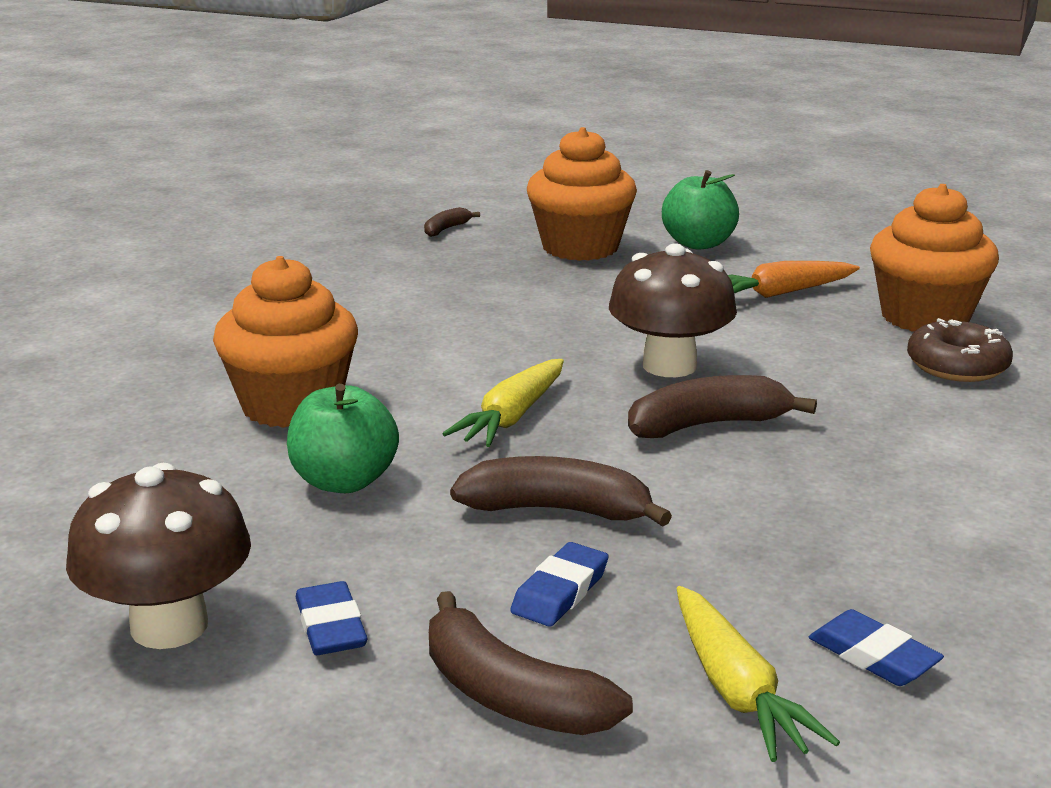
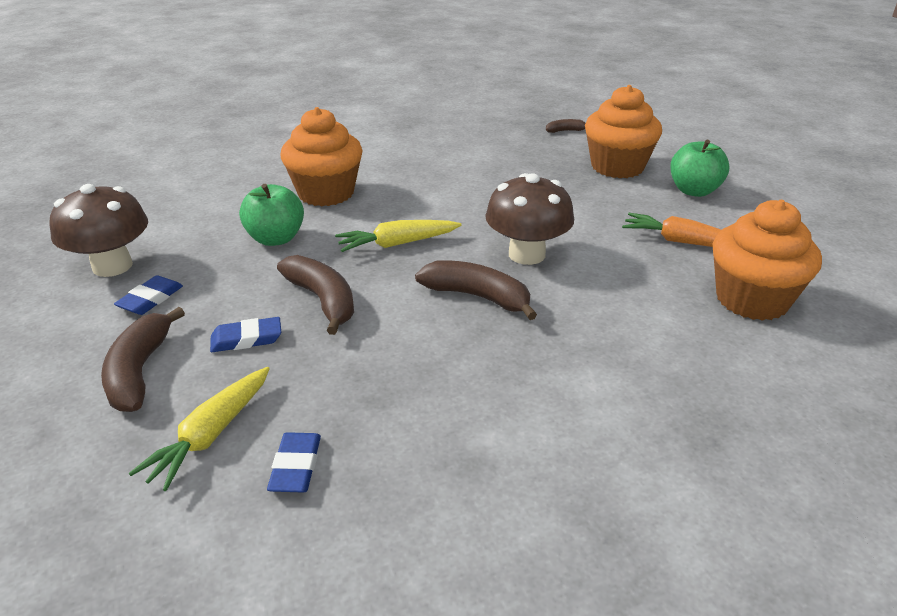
camera: 45 degrees right, 10 degrees up
brown donut [907,318,1013,382] -> none

